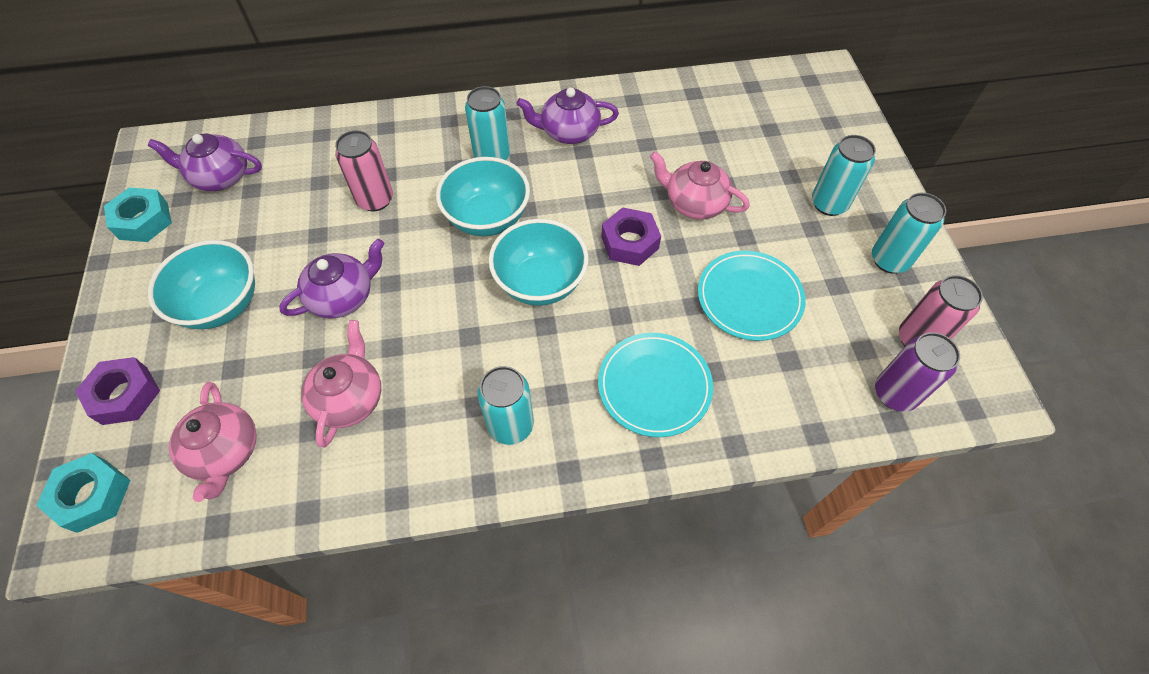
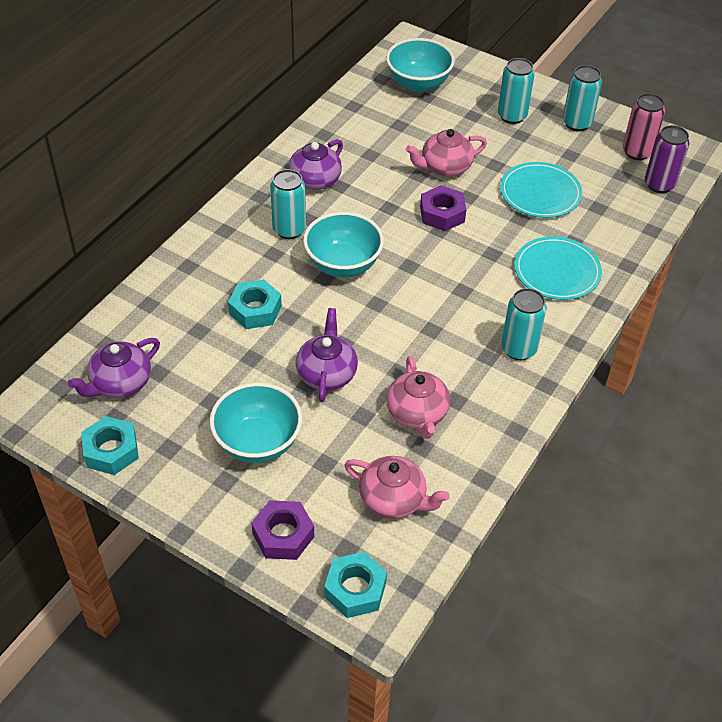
camera: 50 degrees left, 10 degrees down
pink teapot [301,320,381,448] -> pink teapot turned 150 degrees counterclockwise [387,356,450,439]
pink can [335,130,393,212] -> turquoise nut [228,280,282,329]
turquoise bowl [488,219,589,306] -> turquoise bowl moved to [386,38,455,92]

